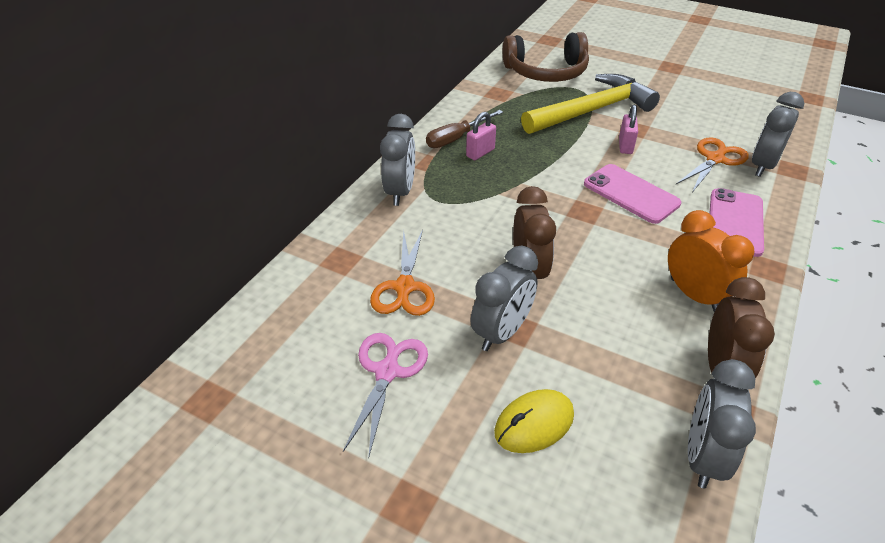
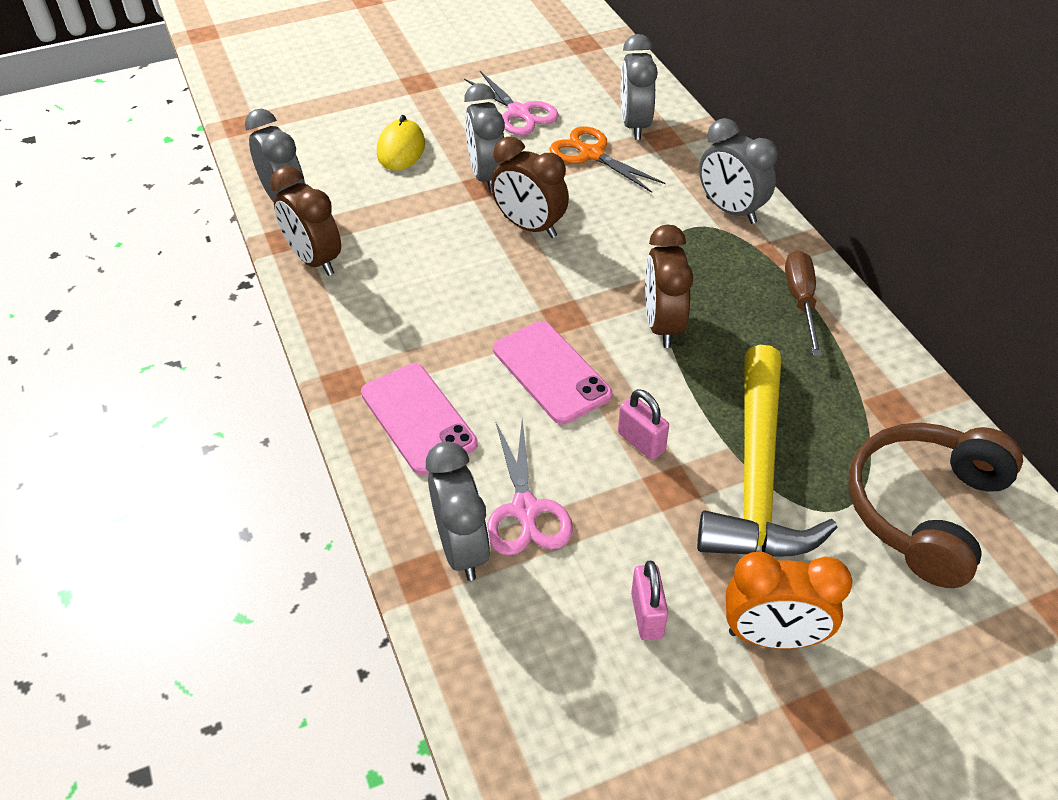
camera: 130 degrees right, 5 degrees up
pink padlock [466,112,496,160] -> pink padlock moved to [631,561,668,640]
pink phone [584,164,681,224] -> pink phone turned 60 degrees clockwise [493,321,613,424]
orange clock [668,210,754,312] -> orange clock moved to [726,552,852,649]
orange scissors [676,137,749,192] -> pink scissors [487,419,573,556]
none -> grey clock [621,34,658,140]
none -> brown clock [645,225,693,348]

